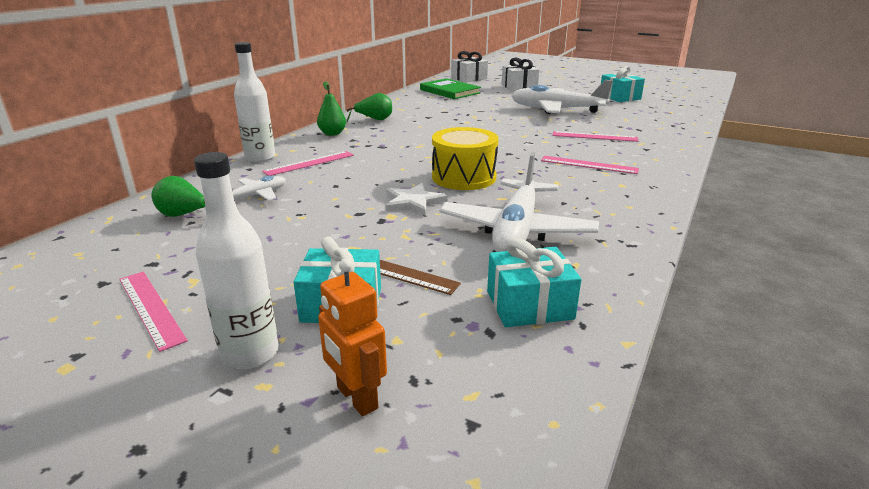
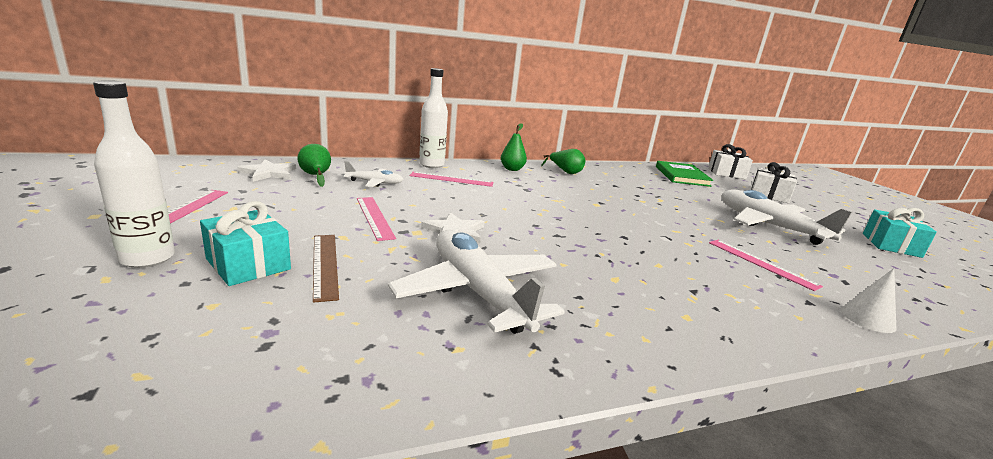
camera: 40 degrees right, 5 degrees down
orange robot [318,259,387,416] -> none
yellow drum [432,127,498,190] -> none
white plane [439,152,599,252] -> white plane turned 90 degrees clockwise [388,230,565,334]
turquoise gift [487,238,581,327] -> none
pink ruler [541,156,639,174] -> pink ruler moved to [357,197,396,241]
none -> white star [237,159,296,182]
none -> white cone [841,268,896,333]

